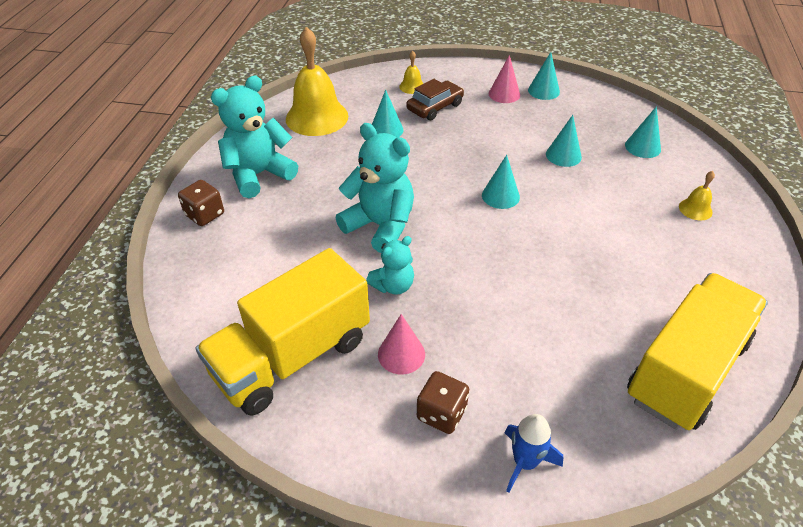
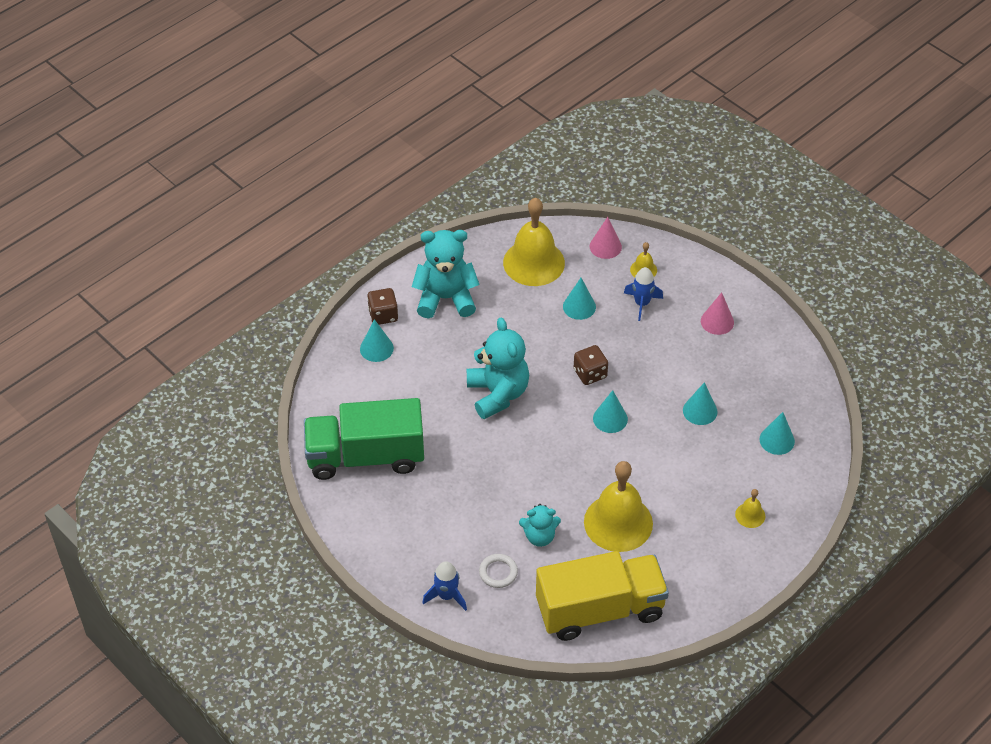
camera: 35 degrees right, 5 degrees up
yellow truck [196,248,370,416] -> green truck [304,398,424,480]
turquoise teddy bear [366,236,414,295] -> turquoise teddy bear moved to [519,504,561,547]
pink cone [378,314,425,374] -> pink cone moved to [590,217,622,259]
brown car [406,79,464,120] -> blue rocket [624,267,663,321]
brown dice [417,371,469,434] -> brown dice moved to [574,345,608,385]
turquoise cone [528,52,560,100] -> turquoise cone moved to [360,319,394,362]
none -> white ring [479,554,518,588]
none -> yellow bell [584,461,653,552]

